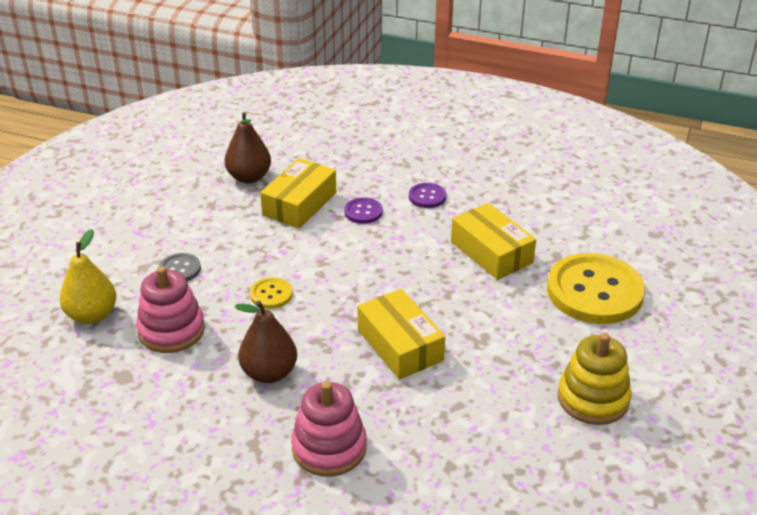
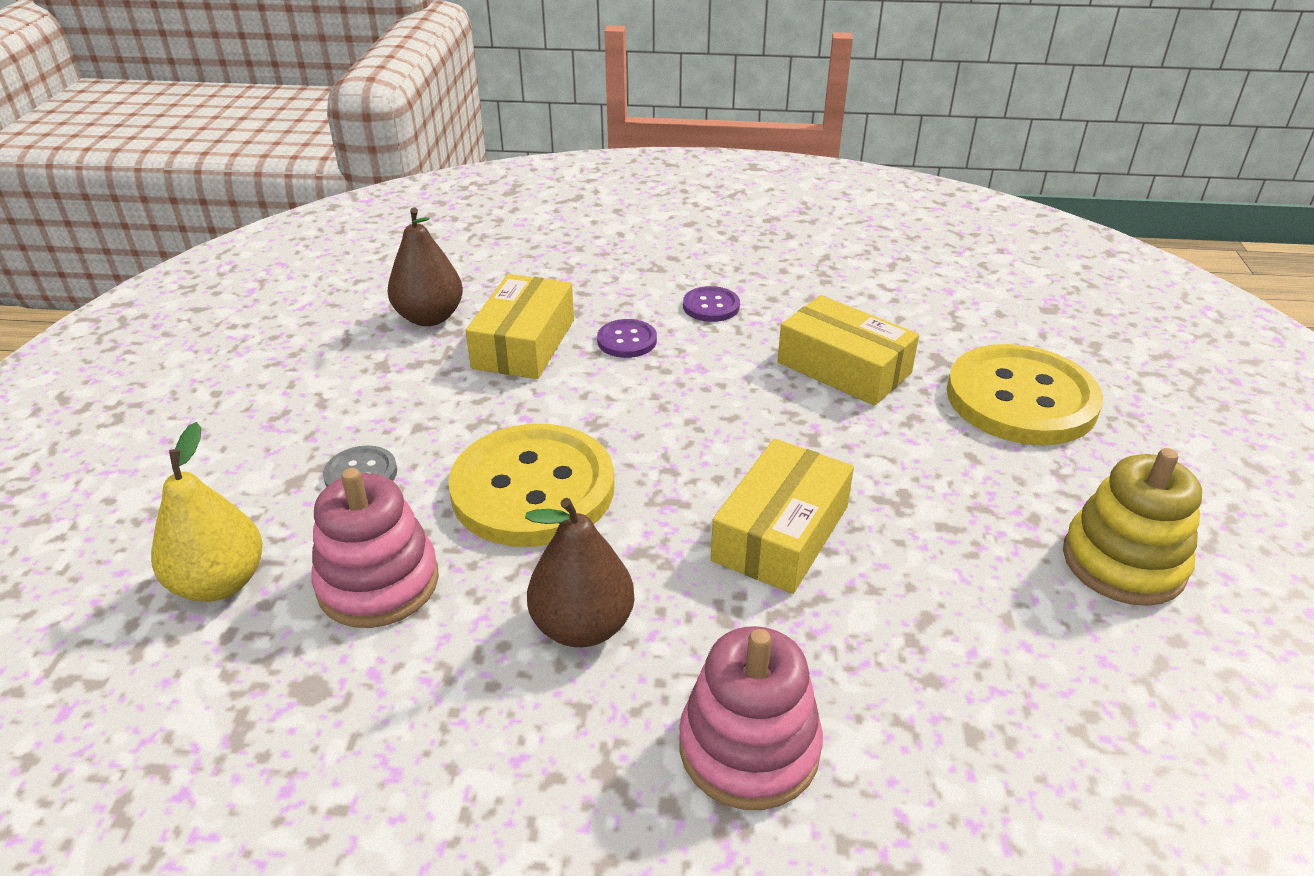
camera: 15 degrees left, 0 degrees up
yellow button [250,277,293,309] -> yellow button [448,424,614,547], size x2.26
yellow box [357,289,445,380] -> yellow box turned 75 degrees clockwise [711,439,854,594]

